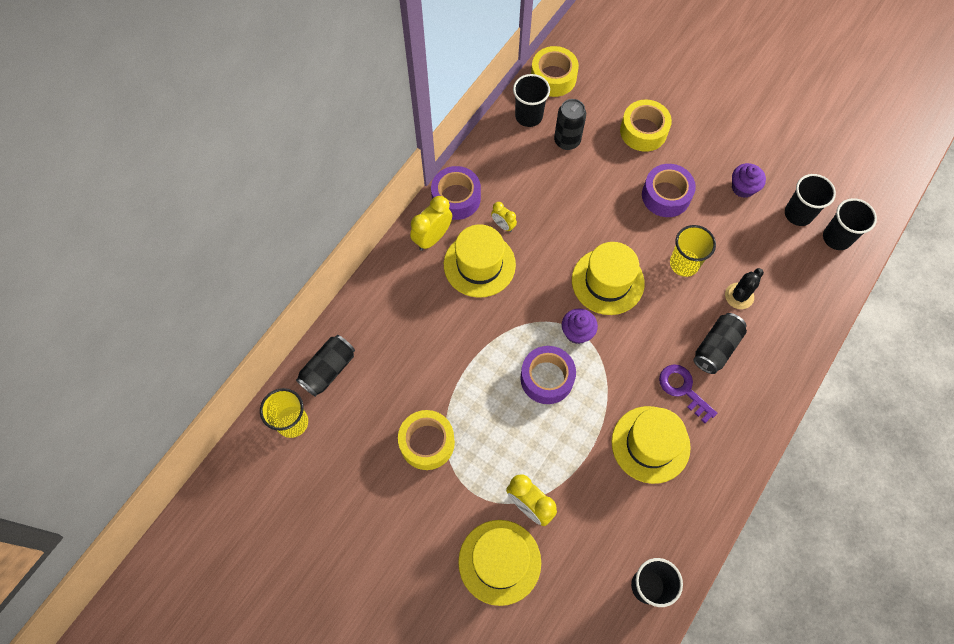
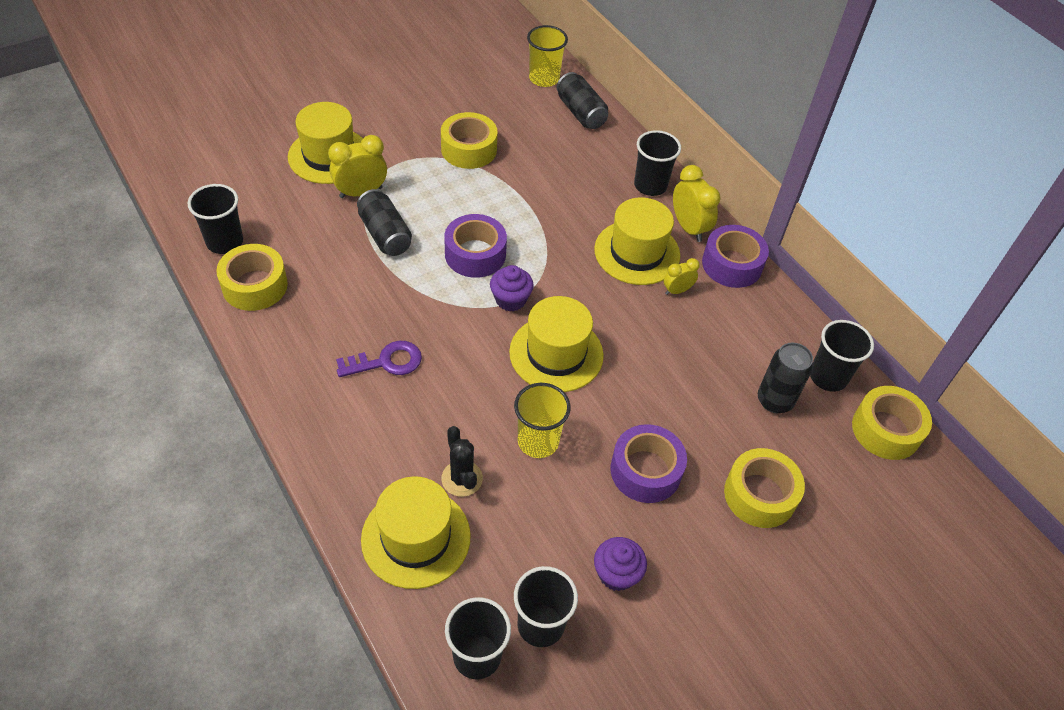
camera: 110 degrees right, 15 degrees down
yellow hat [611,406,691,484] -> yellow hat moved to [361,477,471,589]
black can [694,313,747,374] -> black can moved to [357,189,412,256]
none -> yellow tape [216,244,288,311]
none -> black cup [634,130,681,196]

